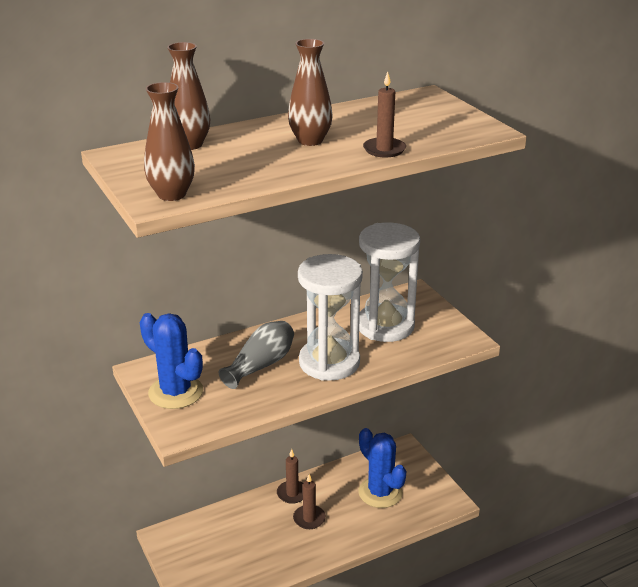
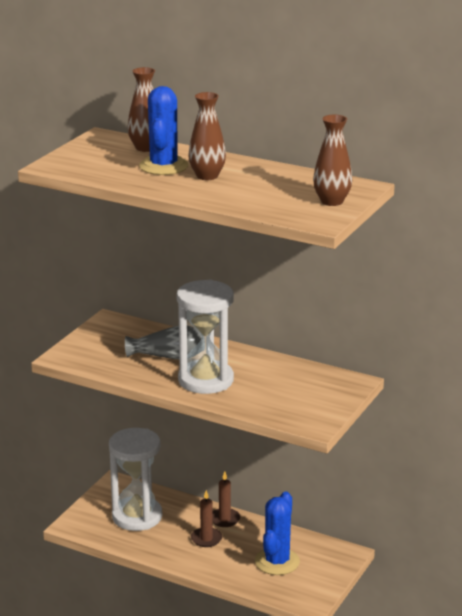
camera: 55 degrees right, 5 degrees down
blue cactus [140,313,203,409] -> blue cactus moved to [139,86,188,175]
brown vase [144,82,195,201] -> brown vase moved to [313,115,352,206]
white hourglass [359,222,420,342] -> white hourglass moved to [109,428,162,531]
brown candle [363,71,406,157] -> none

